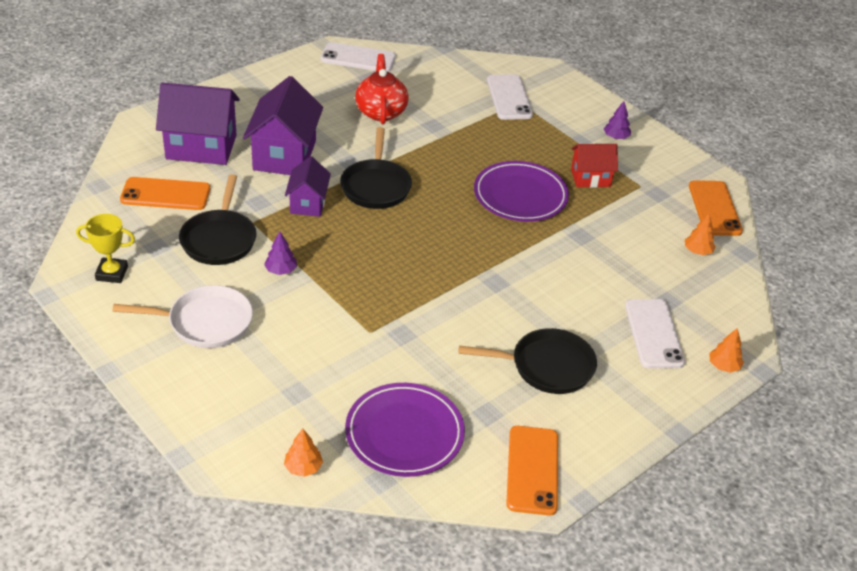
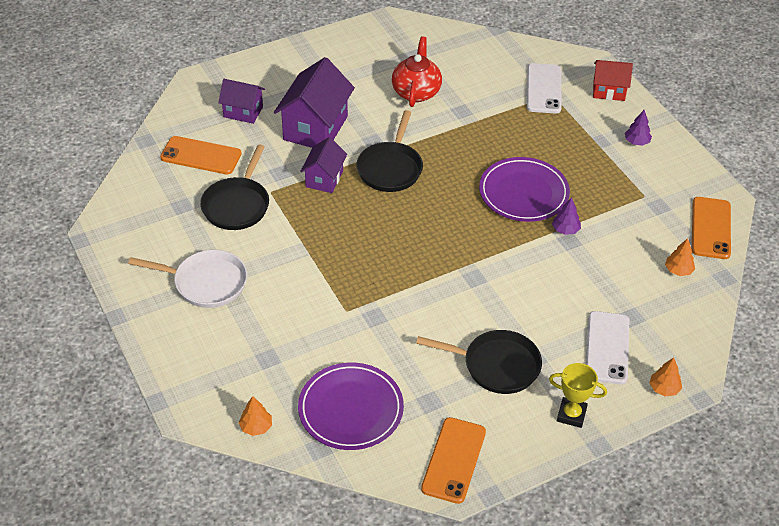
camera: 15 degrees right, 5 degrees up
yellow trophy [76,214,135,283] -> yellow trophy moved to [549,363,607,428]
purple house [156,82,240,165] -> purple house [218,79,265,124], size x0.58
purple tree [264,231,297,275] -> purple tree moved to [552,197,581,235]
white phone [320,42,396,72] -> none
red house [571,144,618,188] -> red house moved to [593,60,633,101]

